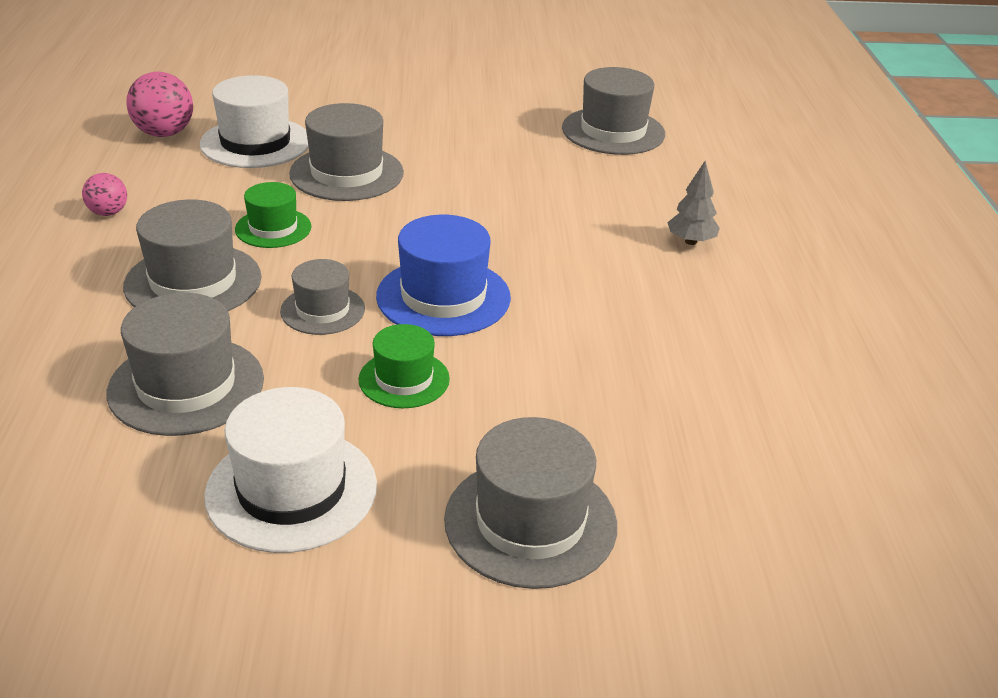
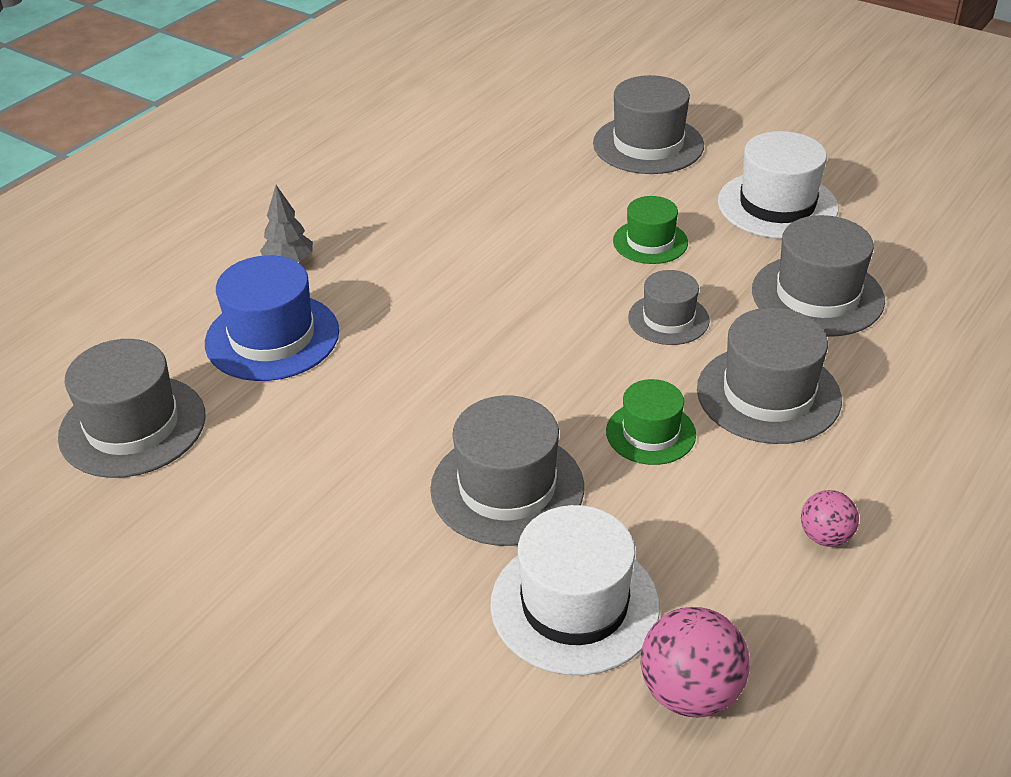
camera: 140 degrees left, 5 degrees up
blue hat [376,215,511,336] -> blue hat moved to [205,255,339,381]

